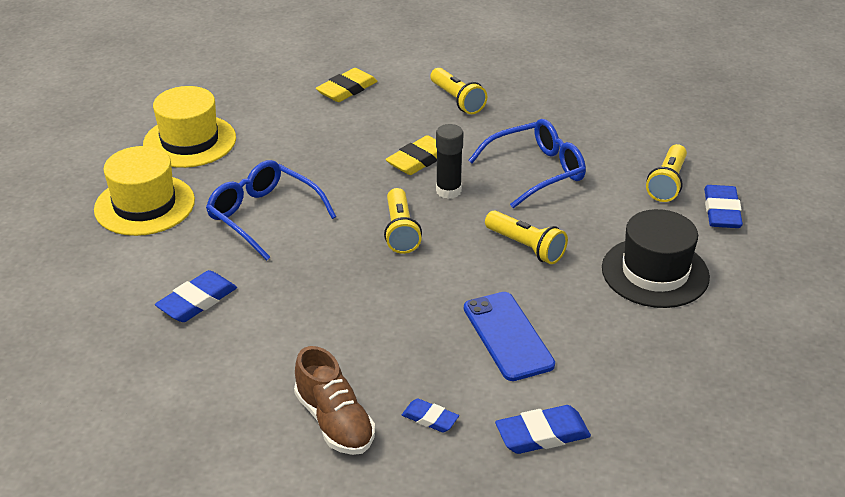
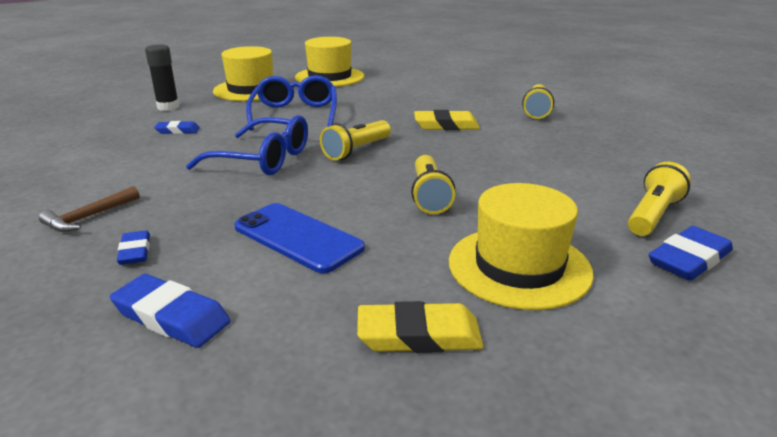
camera: 45 degrees right, 10 degrees down
blue eraser [155,270,237,322] -> blue eraser [154,121,200,134], size x0.61
brown shoe [294,346,375,455] -> brown hammer [39,186,140,232]
yellow eraser [316,68,377,102] -> yellow eraser moved to [357,301,484,353]
black glue stick [436,124,464,199] -> black glue stick moved to [145,44,179,111]
blue phone [464,292,555,381] -> blue phone turned 75 degrees counterclockwise [234,203,365,273]
blue glasses [468,119,586,208] -> blue glasses moved to [186,115,308,175]
black hat [602,209,710,308] -> yellow hat [449,183,594,310]
yellow flashlight [646,144,687,202] -> yellow flashlight turned 150 degrees clockwise [628,162,691,236]

